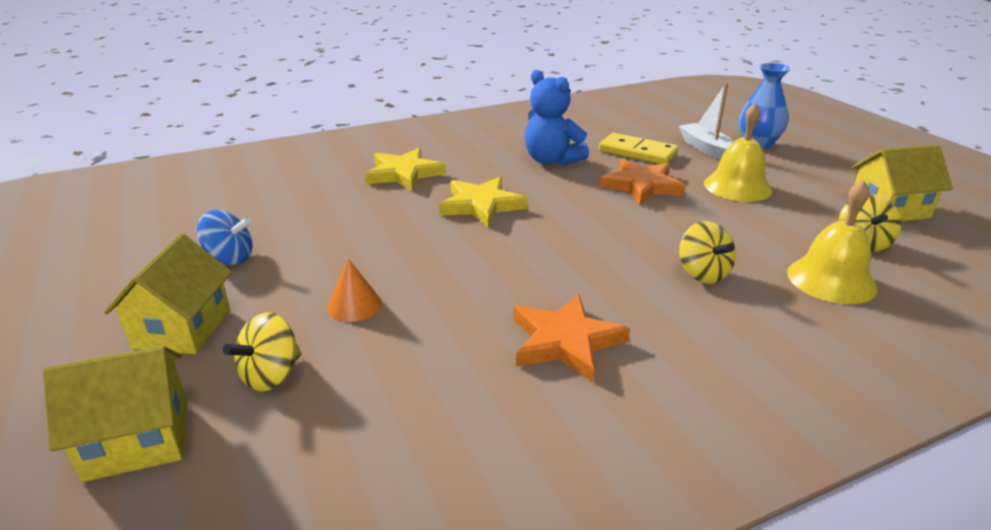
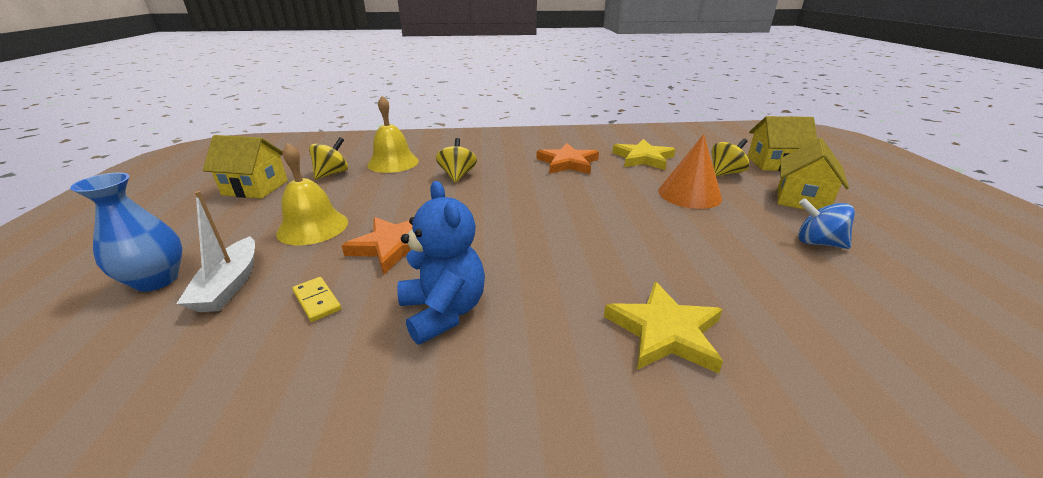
camera: 160 degrees left, 0 degrees up
orange cone [327,258,382,322] -> orange cone [658,134,722,209], size x1.71
yellow star [439,177,527,227] -> yellow star moved to [612,139,676,170]
yellow domino [599,133,678,164] -> yellow domino [292,277,341,322], size x0.57

